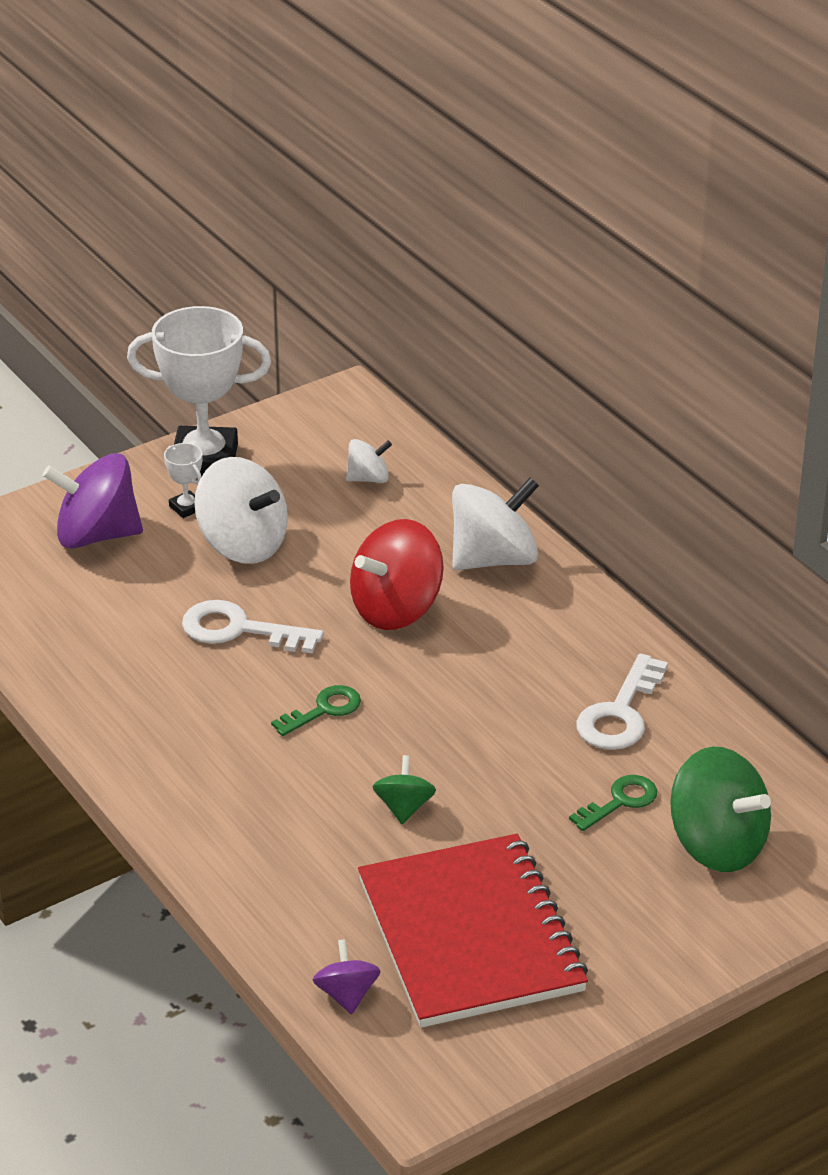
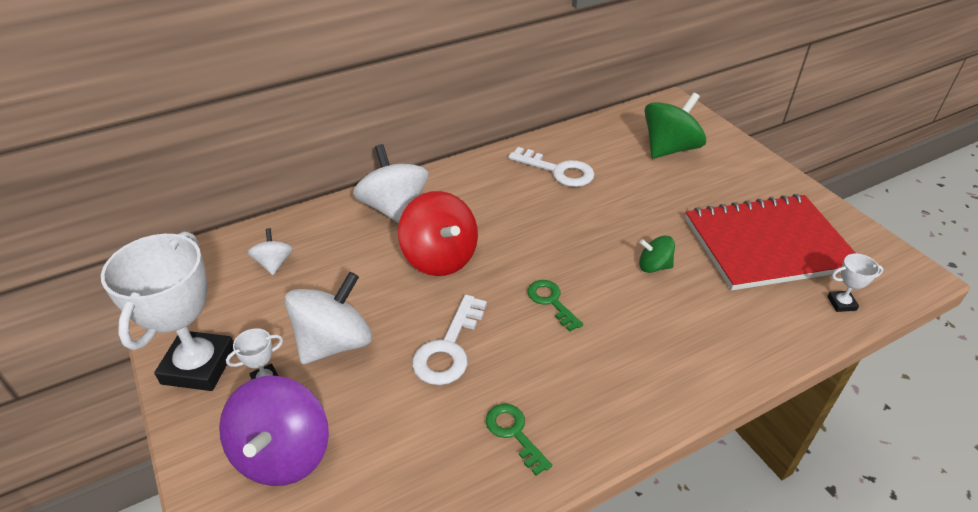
camera: 85 degrees left, 5 degrees up
purple spinning top [313,939,381,1014] -> white trophy [827,254,884,312]
green key [569,775,657,831] -> green key moved to [486,404,552,476]

